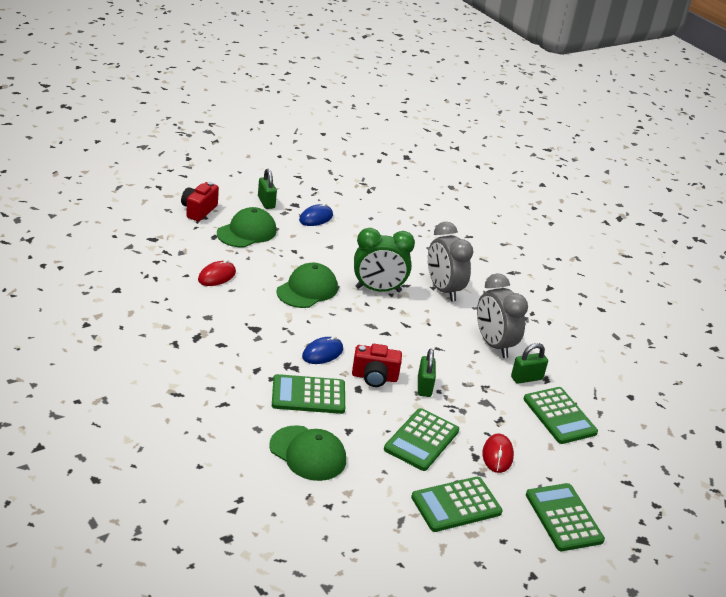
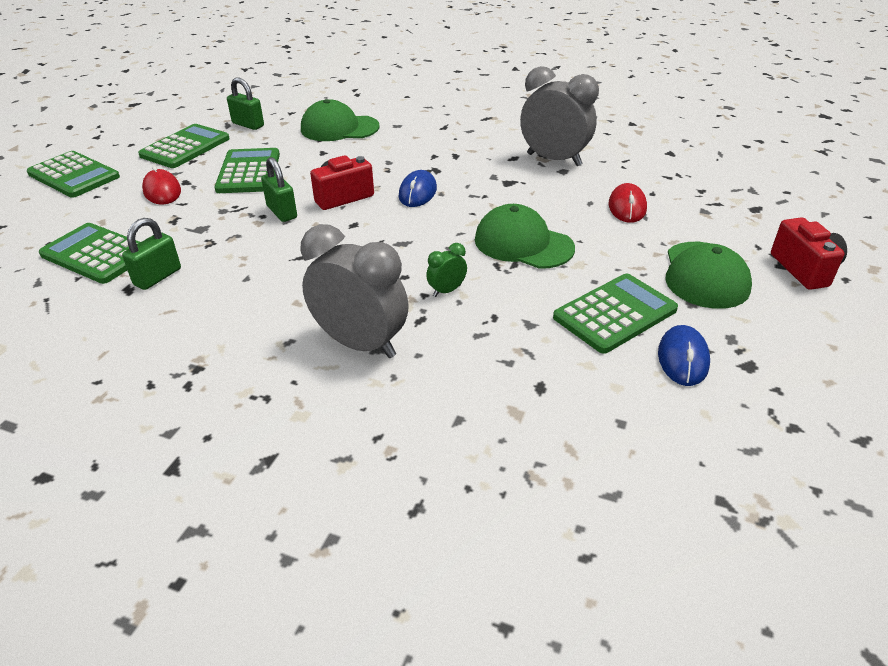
camera: 150 degrees right, 5 degrees up
green padlock [258,169,277,209] -> green padlock moved to [227,77,264,130]
green calculator [272,374,345,414] -> green calculator moved to [553,274,678,354]
green cap [276,263,338,308] -> green cap turned 120 degrees clockwise [475,204,575,269]
green clock [354,228,415,292] -> green clock [426,243,467,297], size x0.44
grey clock [477,273,528,358] -> grey clock moved to [520,66,599,166]

